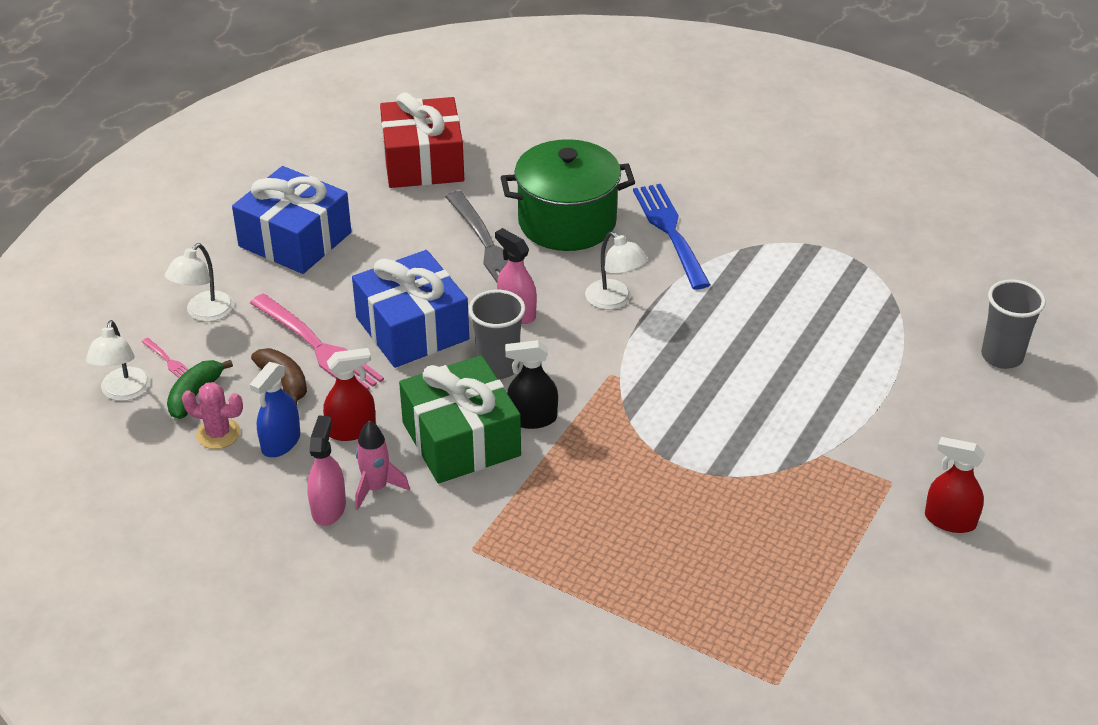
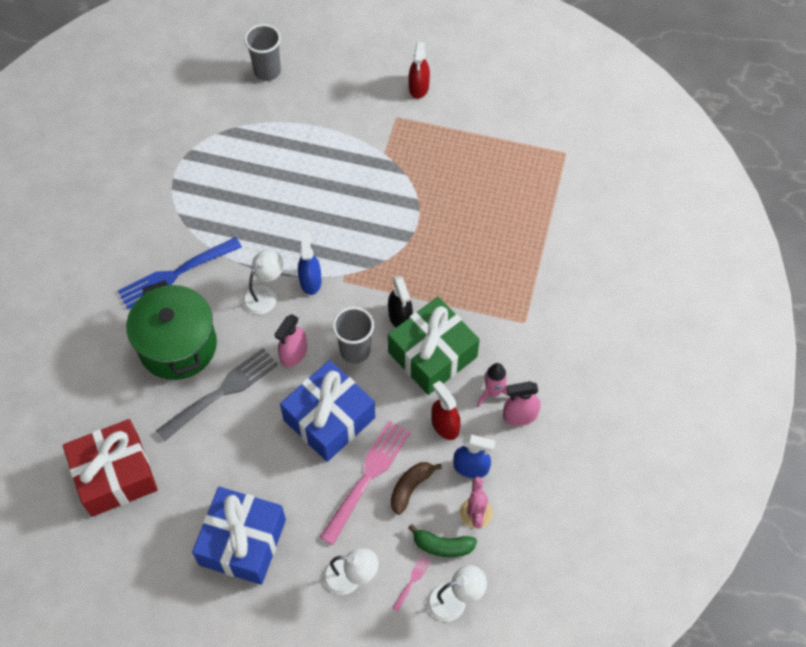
camera: 105 degrees left, 20 degrees up
none -> blue spray bottle [298,231,321,295]

